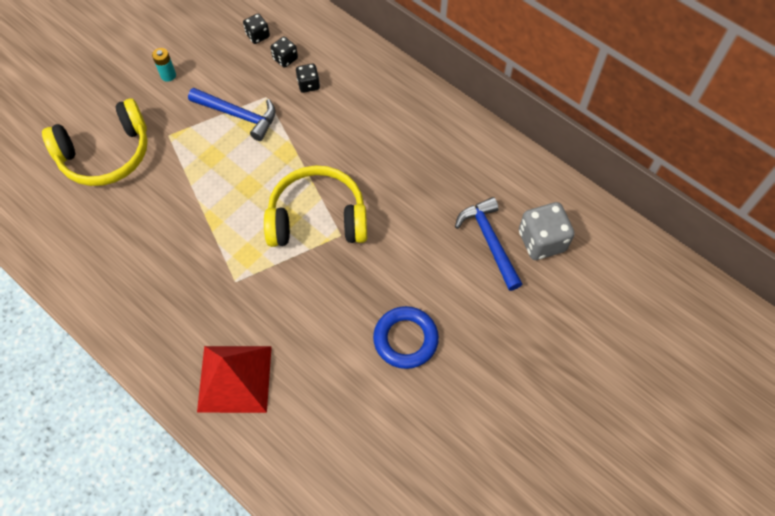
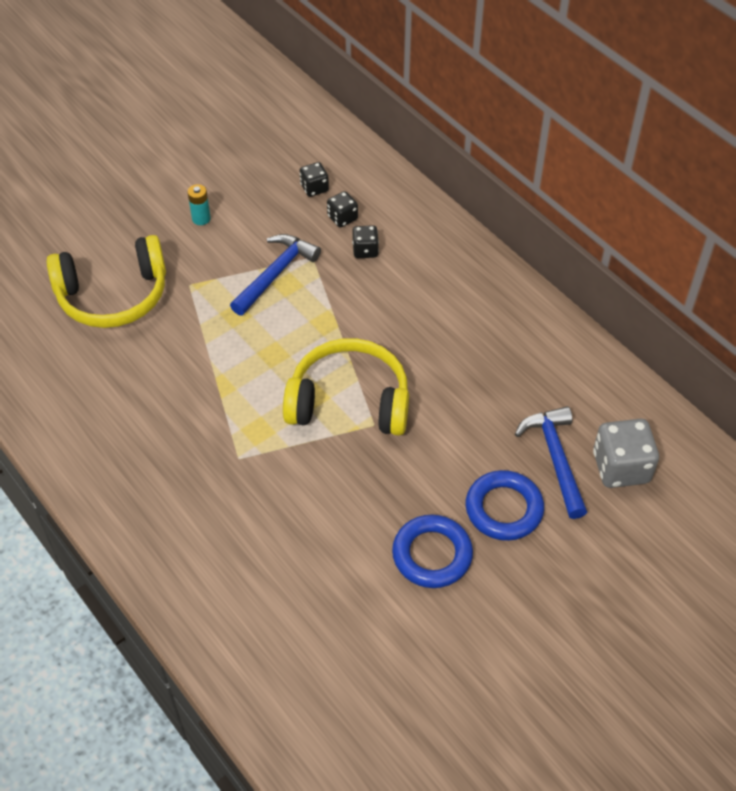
camera: 10 degrees right, 10 degrees down
blue hammer [188,88,276,141] -> blue hammer turned 90 degrees counterclockwise [230,234,321,315]
red pyramid [197,346,272,413] -> none
none -> blue ring [466,470,544,541]

